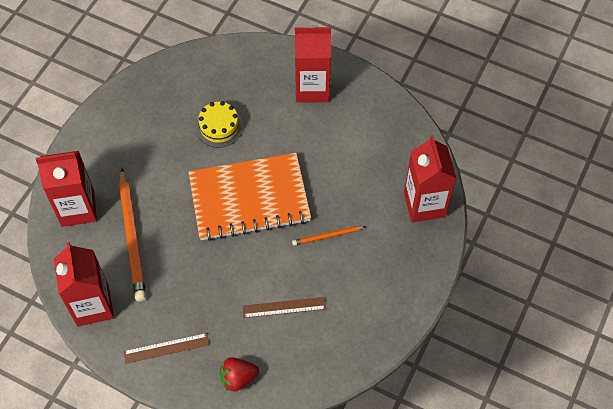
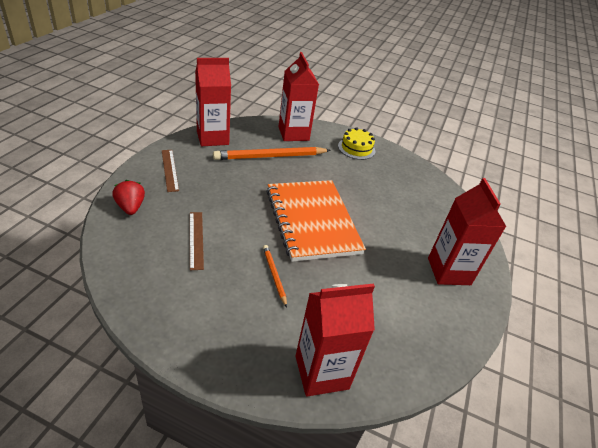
camera: 80 degrees right, 20 degrees down
yellow cake [196,101,243,147] -> yellow cake moved to [338,127,375,160]

